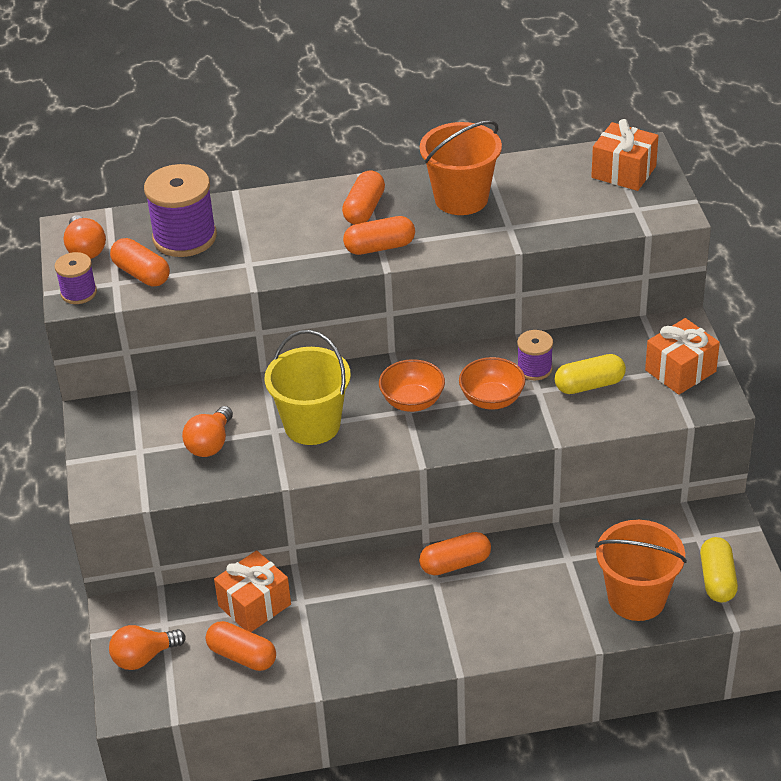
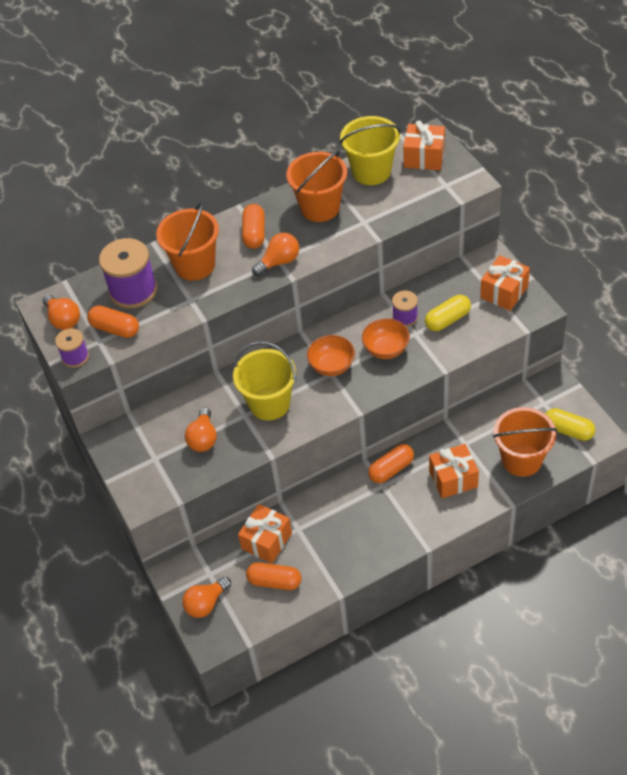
camera: 15 degrees left, 10 degrees up
orange capsule [343,216,415,255] -> orange light bulb [252,233,299,276]
yellow capsule [700,537,738,603] -> yellow capsule turned 45 degrees counterclockwise [545,408,596,441]
none -> orange bucket [156,202,219,281]
none -> yellow bucket [340,116,400,185]
none -> orange gift [429,444,479,499]

